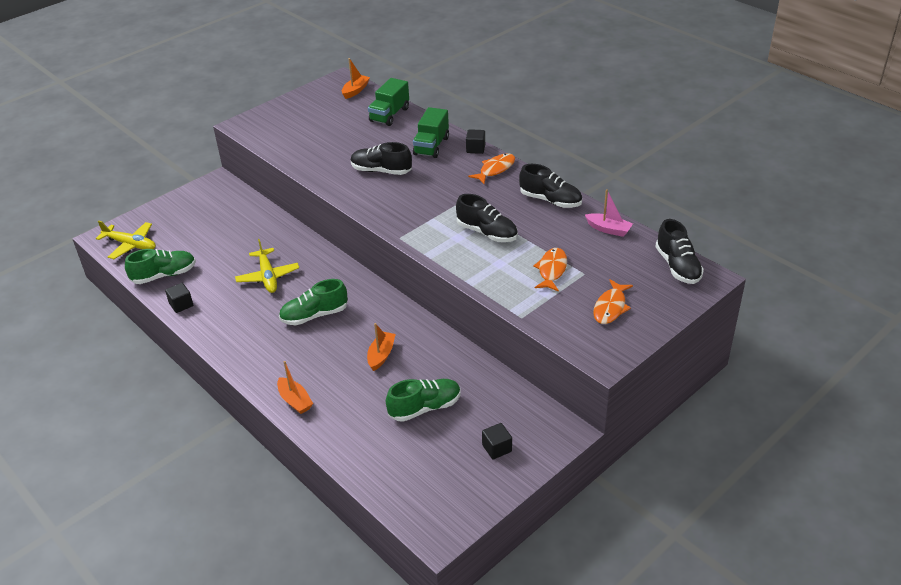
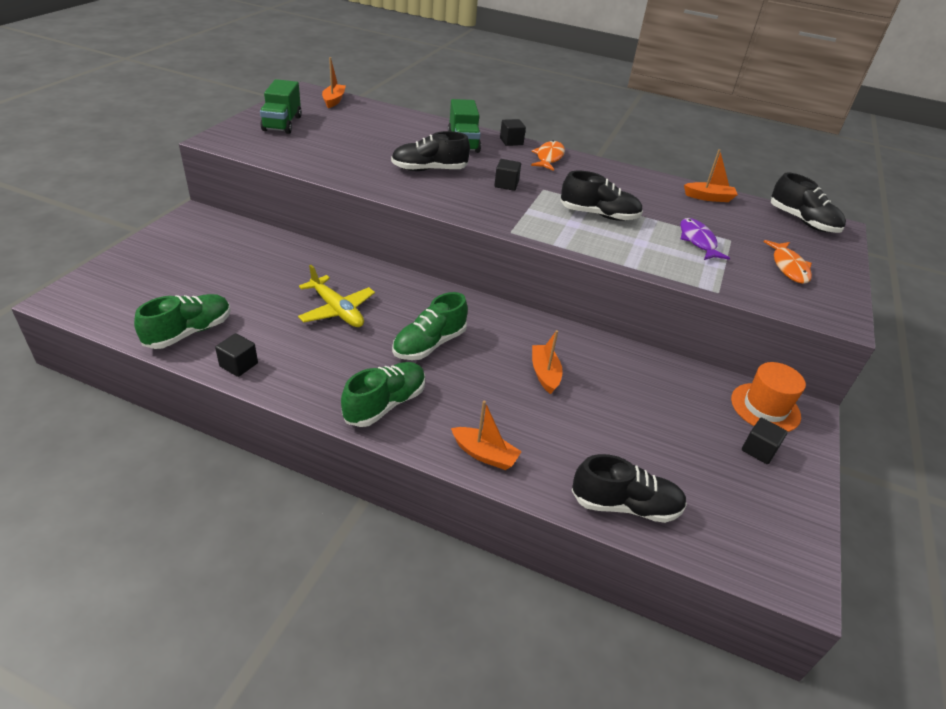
camera: 30 degrees left, 0 degrees up
yellow plane [96,221,156,259] -> none
green truck [368,78,409,126] -> green truck moved to [260,79,302,134]
green shoe [386,379,461,422] -> green shoe moved to [341,362,425,427]
black shoe [519,164,582,208] -> black shoe moved to [571,454,687,523]
orange fish [533,248,567,292] -> purple fish [680,218,730,260]
pink boat [585,189,633,237] -> orange boat [684,149,738,202]
none -> black cube [494,159,521,191]
none -> orange hat [731,362,806,432]

